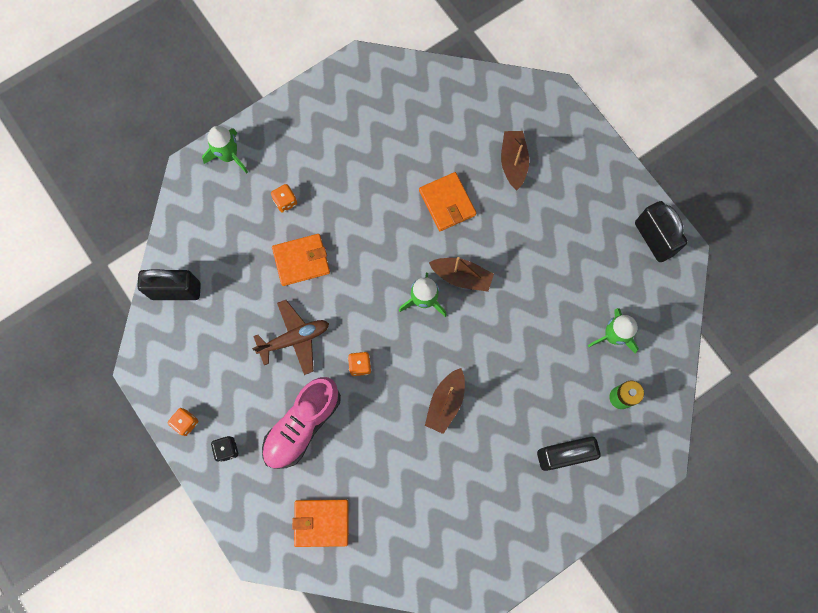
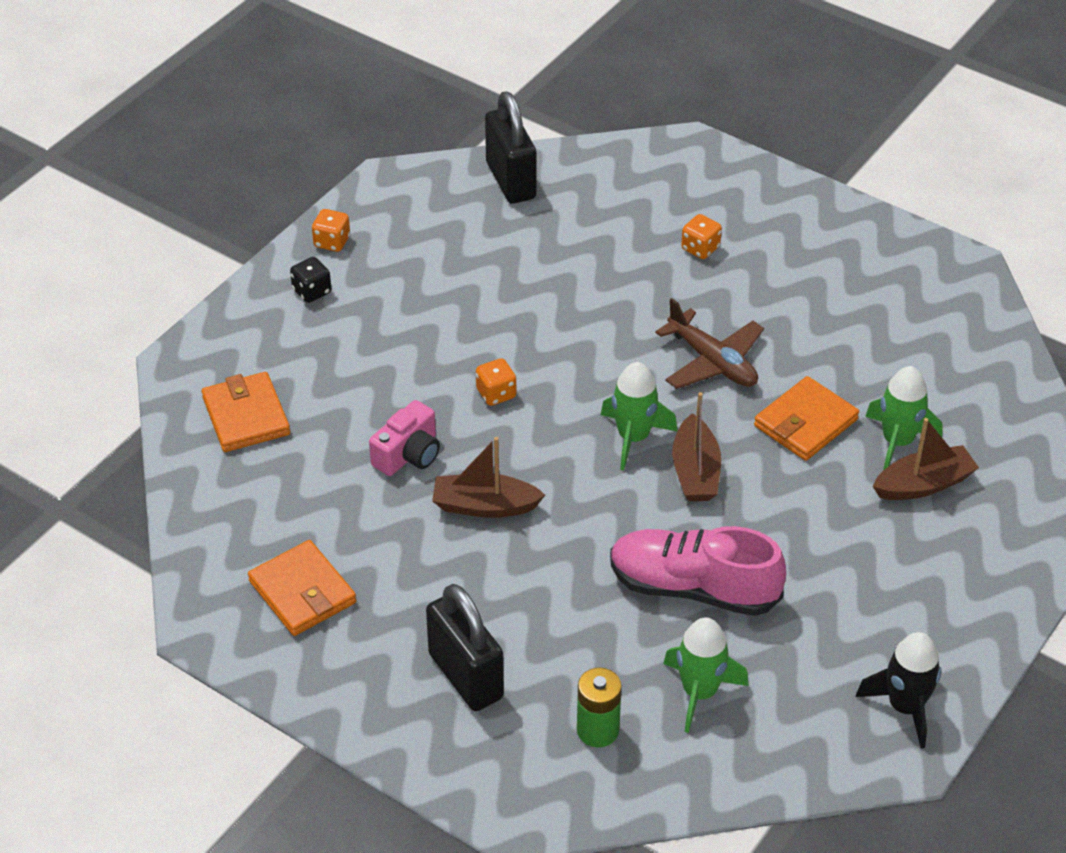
camera: 70 degrees right, 30 degrees down
green rocket [202,126,248,174] -> green rocket moved to [865,366,943,471]
brown plane [252,300,329,375] -> brown plane moved to [655,298,764,389]
pink shoe [262,377,341,469] -> pink shoe moved to [610,526,786,616]
orange wallet [272,234,330,286] -> orange wallet moved to [248,540,356,636]
black padlock [635,201,687,262] -> black rocket [856,632,941,749]
none -> pink camera [369,400,440,476]

